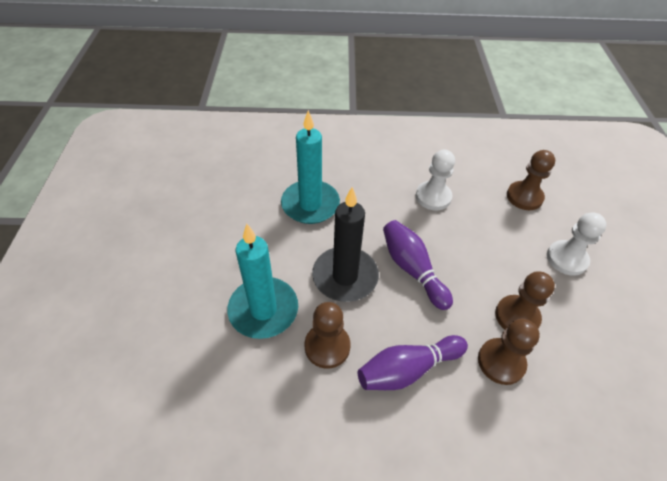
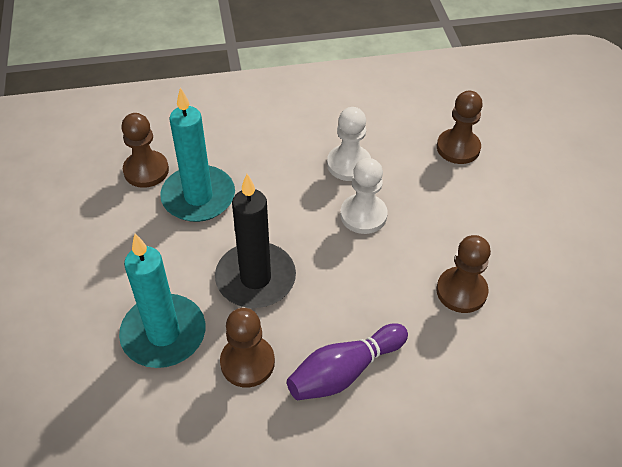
camera: 10 degrees left, 0 degrees up
purple bowling pin [383,220,453,310] -> none
brown pawn [478,319,540,385] -> brown pawn moved to [121,113,169,188]
white pawn [547,212,607,276] -> white pawn moved to [340,158,388,234]

